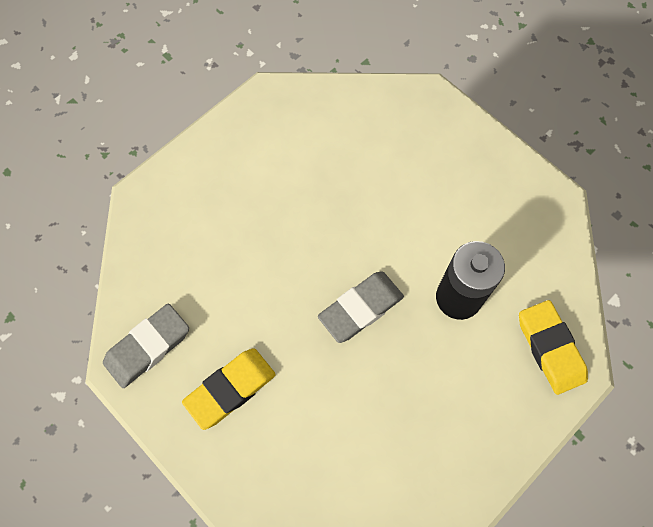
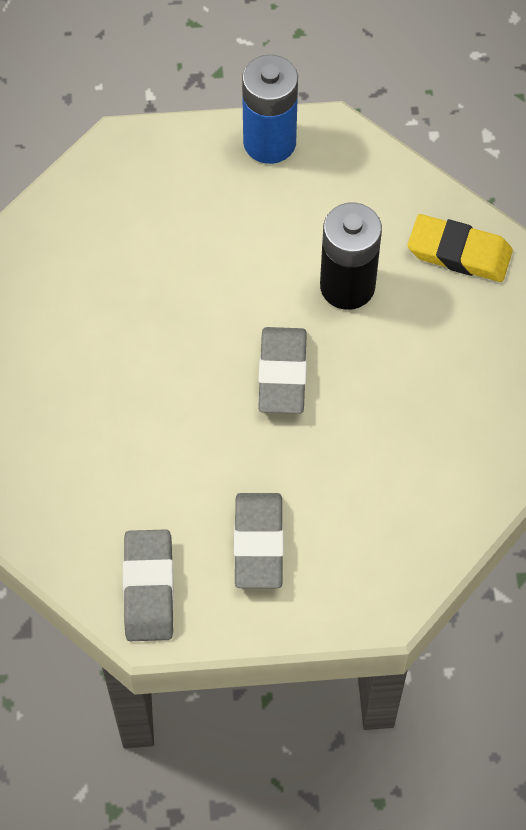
camera: 50 degrees left, 5 degrees down
yellow eraser [182,348,276,430] -> grey eraser [234,493,284,588]
none -> blue battery [242,55,298,164]

